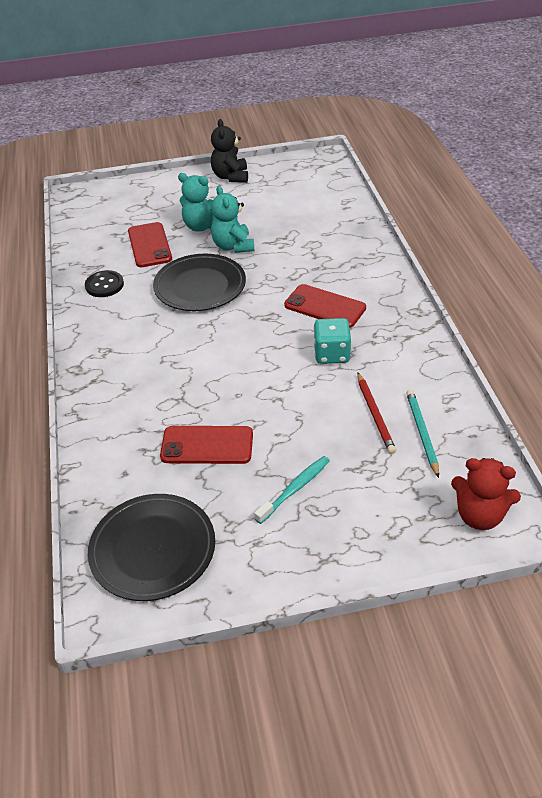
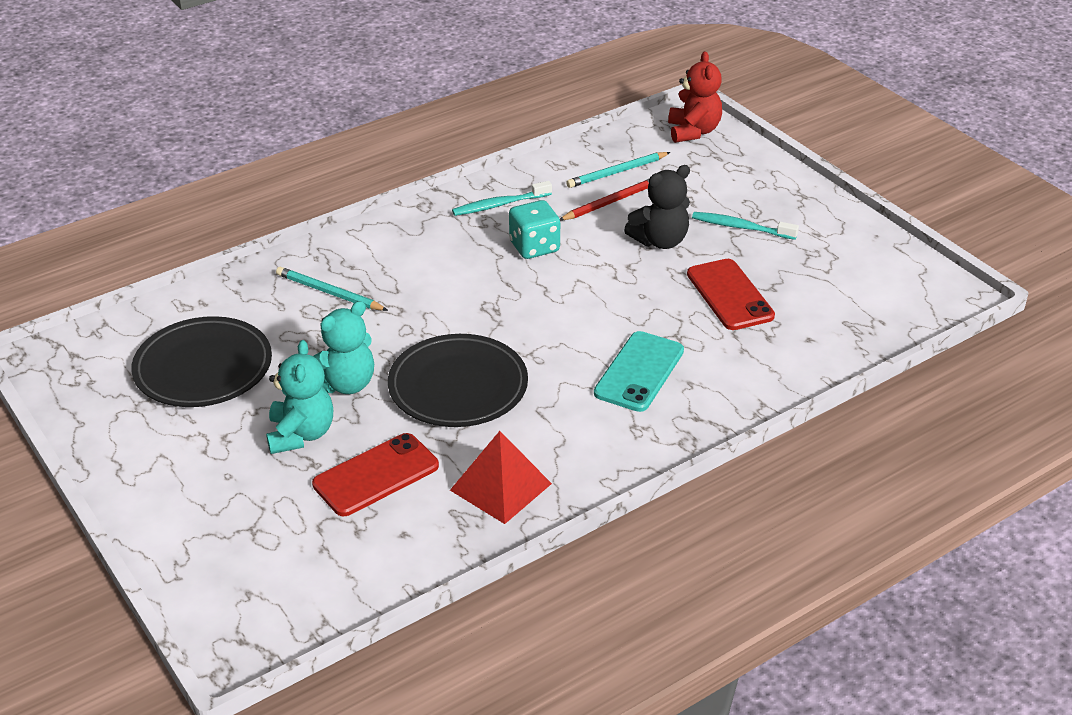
camera: 115 degrees left, 5 degrees down
black button [85,270,124,297] -> red pyramid [450,431,552,524]
black plate [88,494,215,601] -> black plate moved to [131,316,272,407]
black teddy bear [211,119,248,183] -> black teddy bear moved to [624,165,690,249]
red phone [284,284,366,328] -> none
none -> turquoise pencil [276,267,388,311]
none -> turquoise toothbrush [452,181,552,216]
none -> turquoise phone [594,331,684,412]

